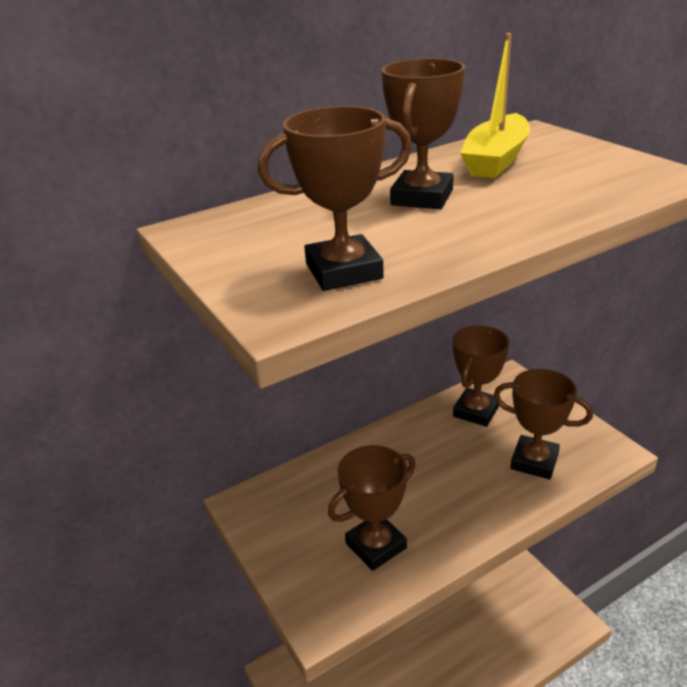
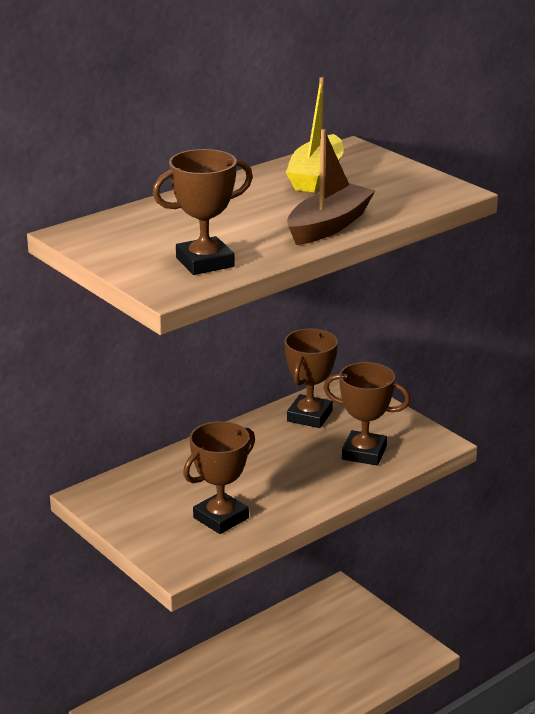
camera: 10 degrees left, 5 degrees down
brown trophy [381,58,465,209] -> none
none -> brown boat [287,129,376,245]

